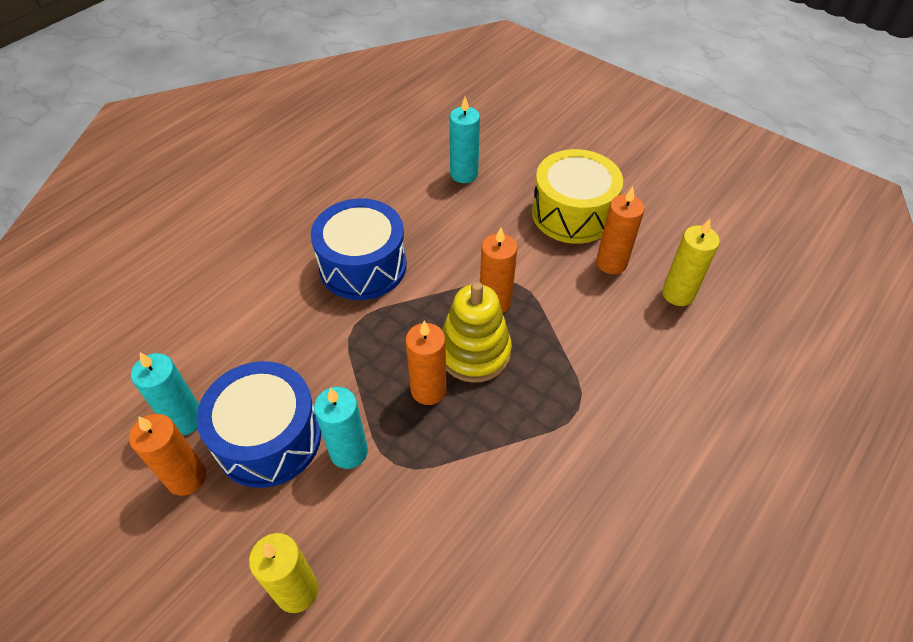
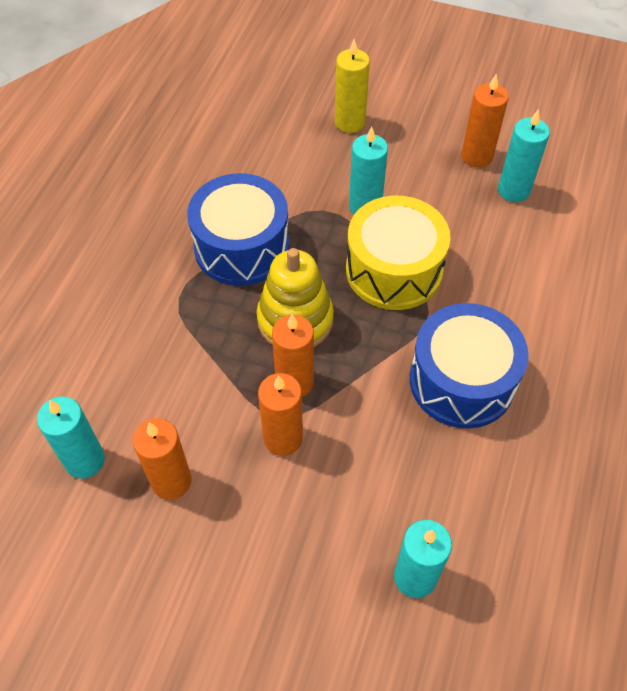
camera: 160 degrees right, 5 degrees up
blue drum [197,361,321,488] -> blue drum moved to [187,173,289,286]
orange candle [405,321,447,405] -> orange candle moved to [258,373,303,456]
yellow drum [532,149,623,244] -> yellow drum moved to [346,196,450,310]
yellow candle [662,219,720,306] -> turquoise candle [37,396,105,479]

